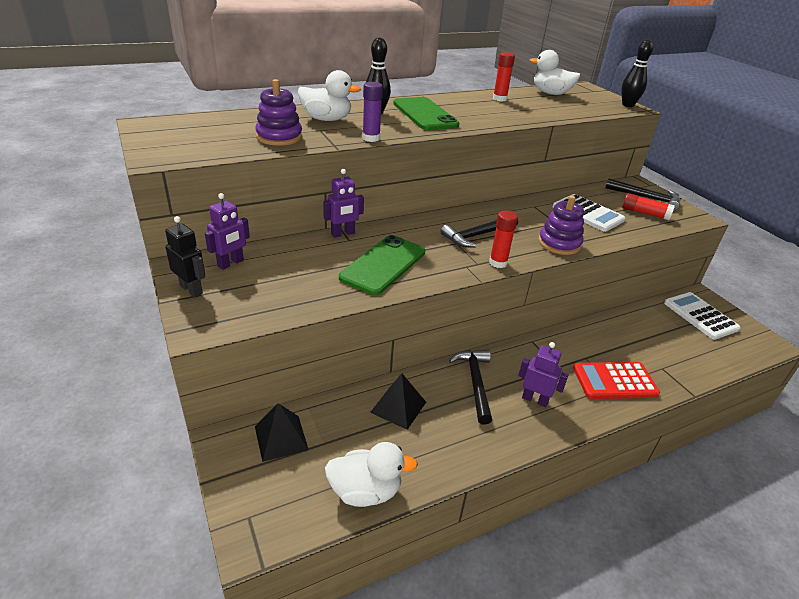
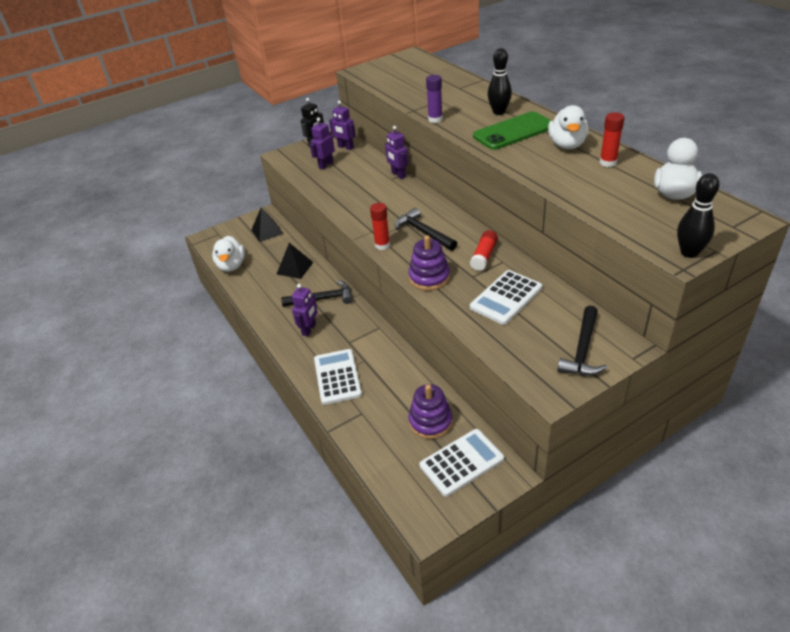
camera: 90 degrees right, 5 degrees up
purple stacking toy [255,79,302,146] -> purple stacking toy moved to [408,384,453,439]
white duck [298,70,361,121] -> white duck moved to [548,105,589,149]
green phone [339,235,425,295] -> none
red calculator [573,362,660,399] -> white calculator [314,349,362,405]
red glue stick [622,193,675,220] -> red glue stick moved to [470,230,498,271]
none -> purple robot [310,117,335,170]

